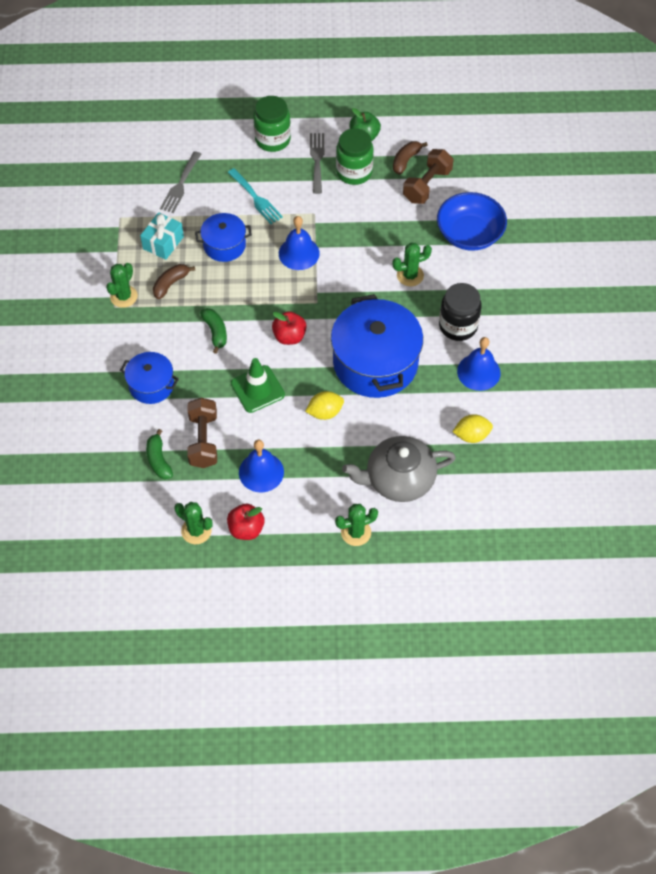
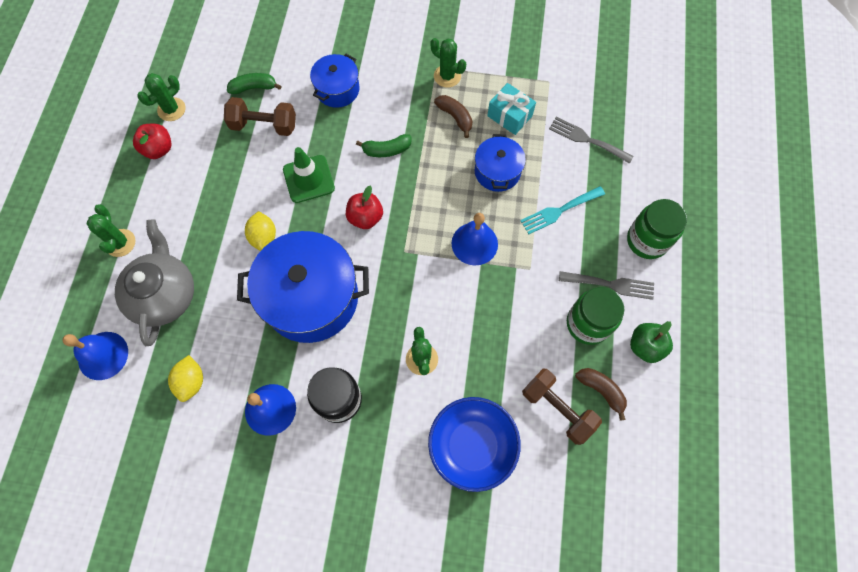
camera: 100 degrees right, 10 degrees up
blue bell [239,439,284,492] -> blue bell moved to [62,332,128,380]

